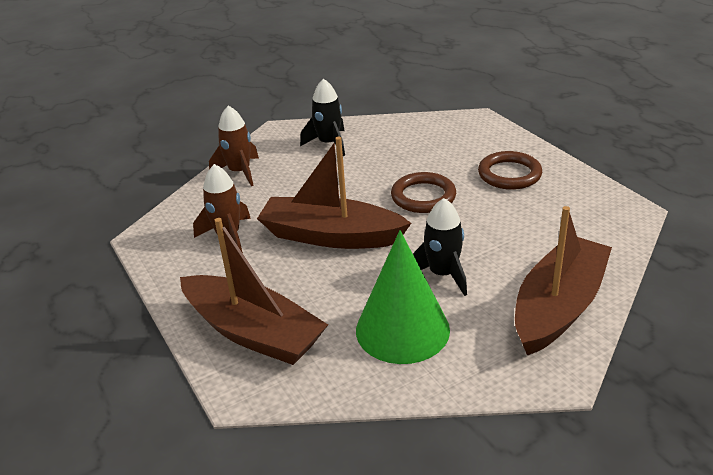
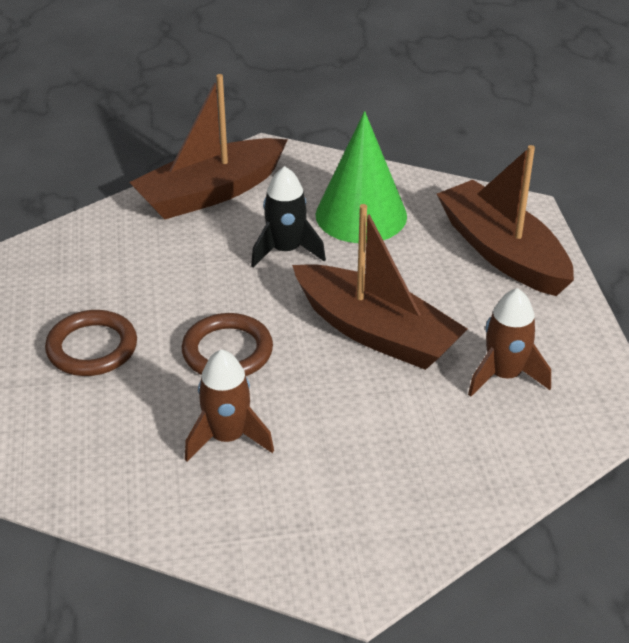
camera: 160 degrees left, 5 degrees up
brown rocket [209,106,259,186] -> brown rocket moved to [185,349,274,462]
black rocket [300,79,345,156] -> none

